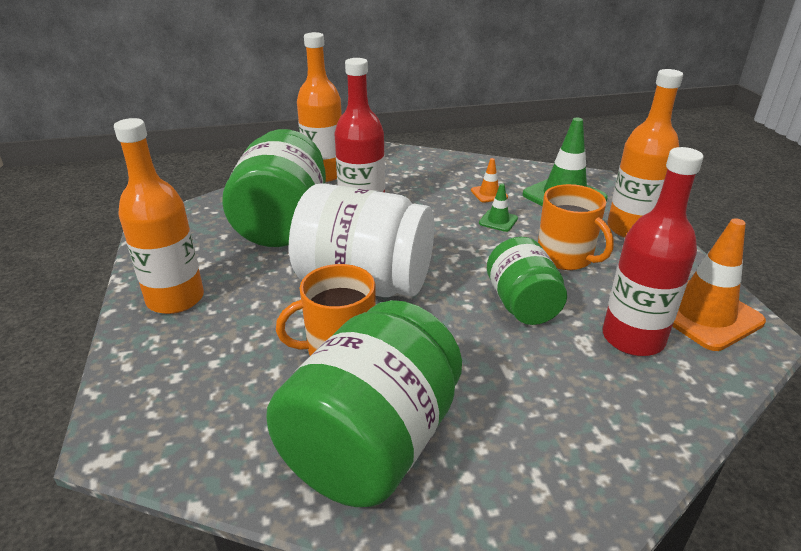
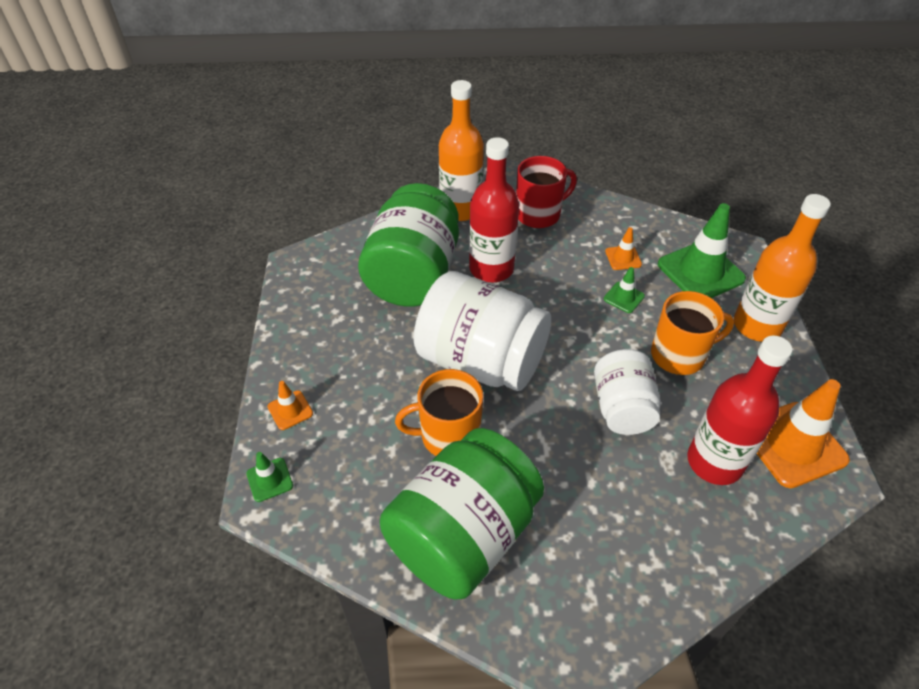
camera: 10 degrees right, 15 degrees up
orange bottle [114,118,204,314] -> none
green jar [487,237,567,325] -> white jar [594,349,660,435]
orange mug [538,184,614,270] -> orange mug turned 75 degrees counterclockwise [651,291,734,375]
none -> green traffic cone [246,452,293,502]
none -> orange traffic cone [267,381,313,430]
none -> red mug [516,156,577,228]

